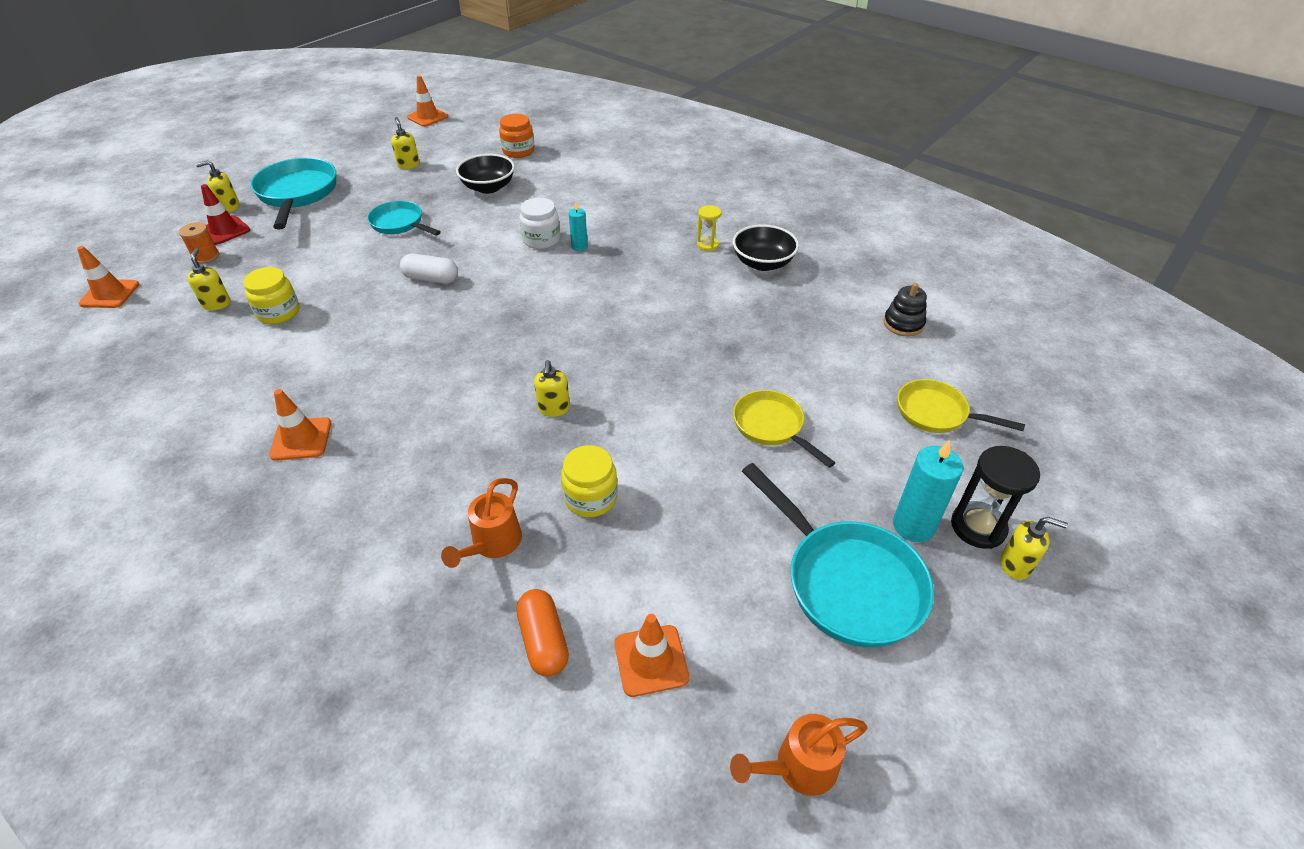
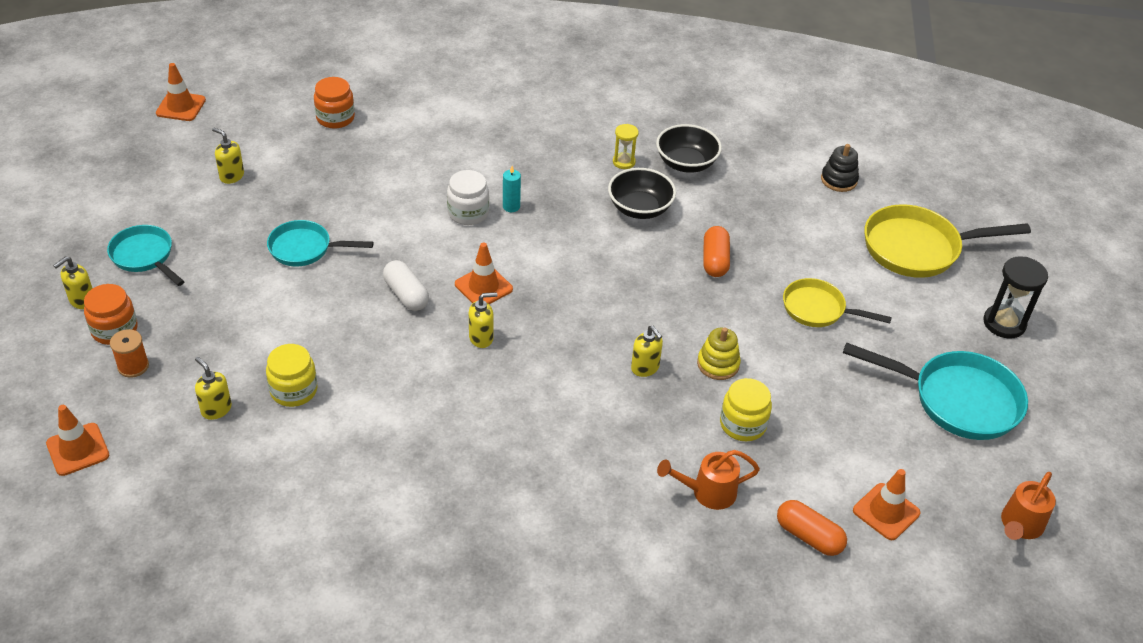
camera: 35 degrees left, 0 degrees up
red traffic cone [201,184,250,245] -> orange jar [84,284,138,345]
turquoise pan [250,158,336,230] -> turquoise pan [107,225,185,286], size x0.62
orange traffic cone [269,389,331,461] -> orange traffic cone moved to [455,242,513,304]
white capsule [400,253,458,284] -> white capsule turned 75 degrees clockwise [383,260,429,311]
orange watering can [441,478,522,568] -> orange watering can turned 90 degrees clockwise [657,450,760,510]
black bowl [456,154,515,194] -> black bowl moved to [608,168,676,219]
turquoise candle [893,440,963,542] -> none
yellow pan [898,379,1025,433] -> yellow pan [864,204,1031,278], size x1.62
yellow soap dispenser [1000,517,1068,580] -> yellow soap dispenser moved to [469,292,497,348]
none -> yellow stacking toy [697,327,741,380]
none -> orange capsule [703,226,730,277]

